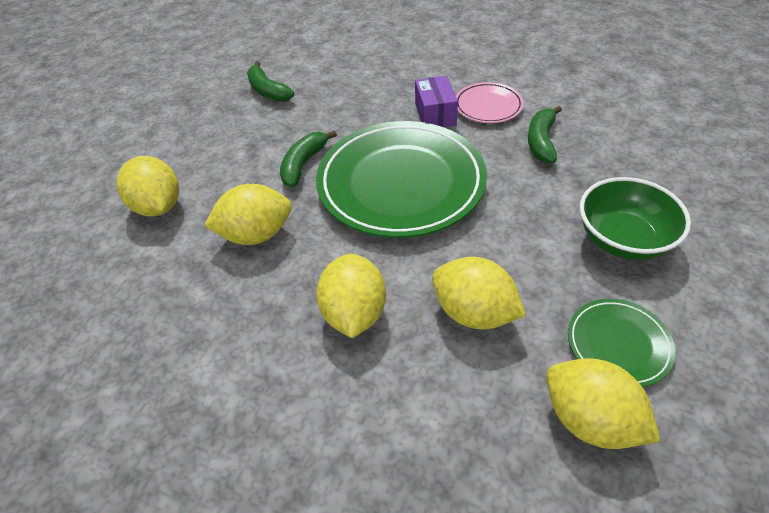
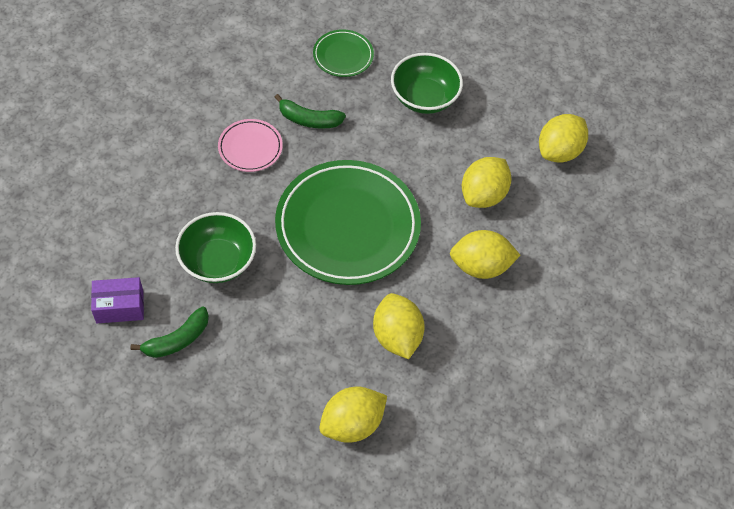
camera: 95 degrees left, 10 degrees up
green banana [280,130,337,187] -> none
purple box [415,76,458,127] -> purple box moved to [91,277,144,323]
green plate [568,299,676,387] -> green plate moved to [313,29,374,77]
none -> green bowl [175,212,256,283]

